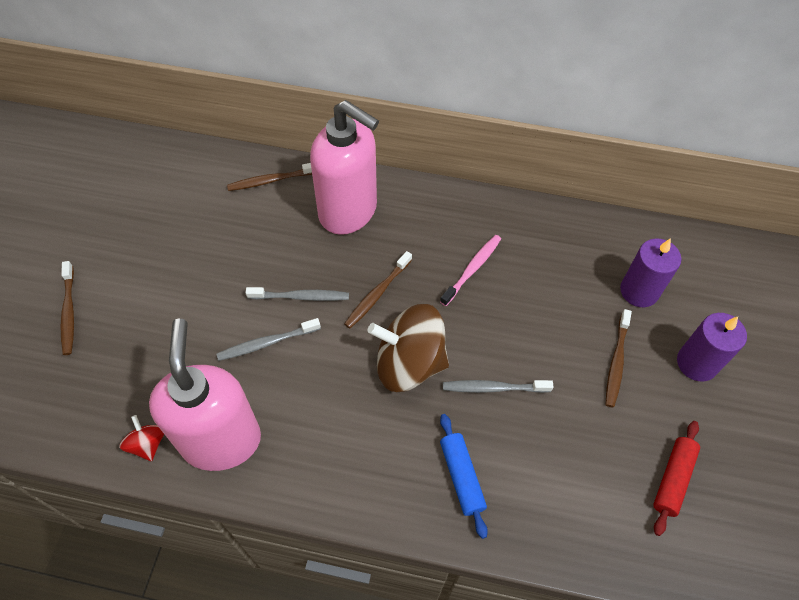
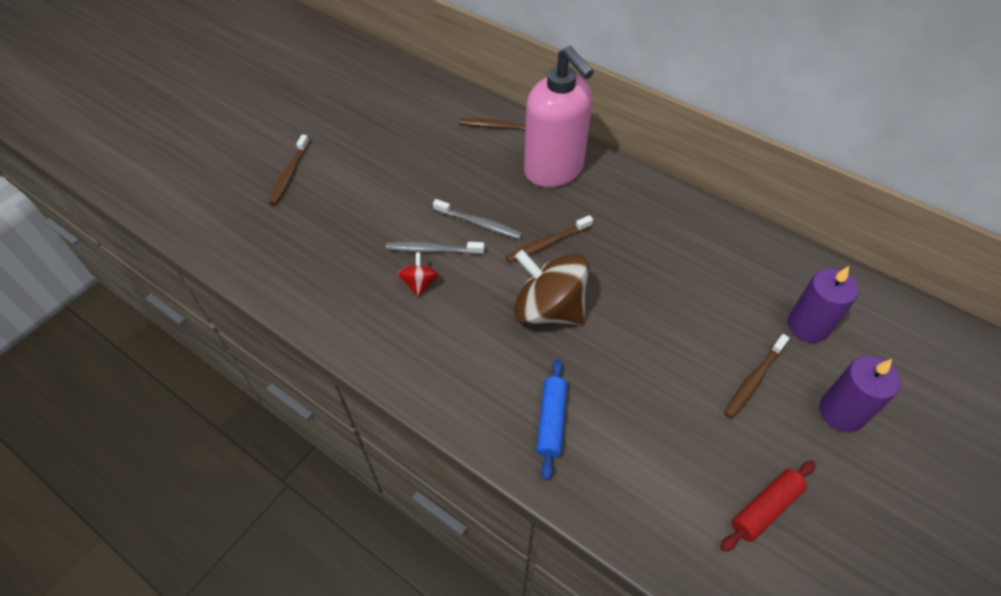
camera: 25 degrees right, 5 degrees down
red spinning top [119,415,164,461] -> red spinning top moved to [397,252,438,297]
pink soap dispenser [149,319,261,471] -> none
pink toothbrush [440,235,501,306] -> none
grey toothbrush [443,380,553,393] -> none

